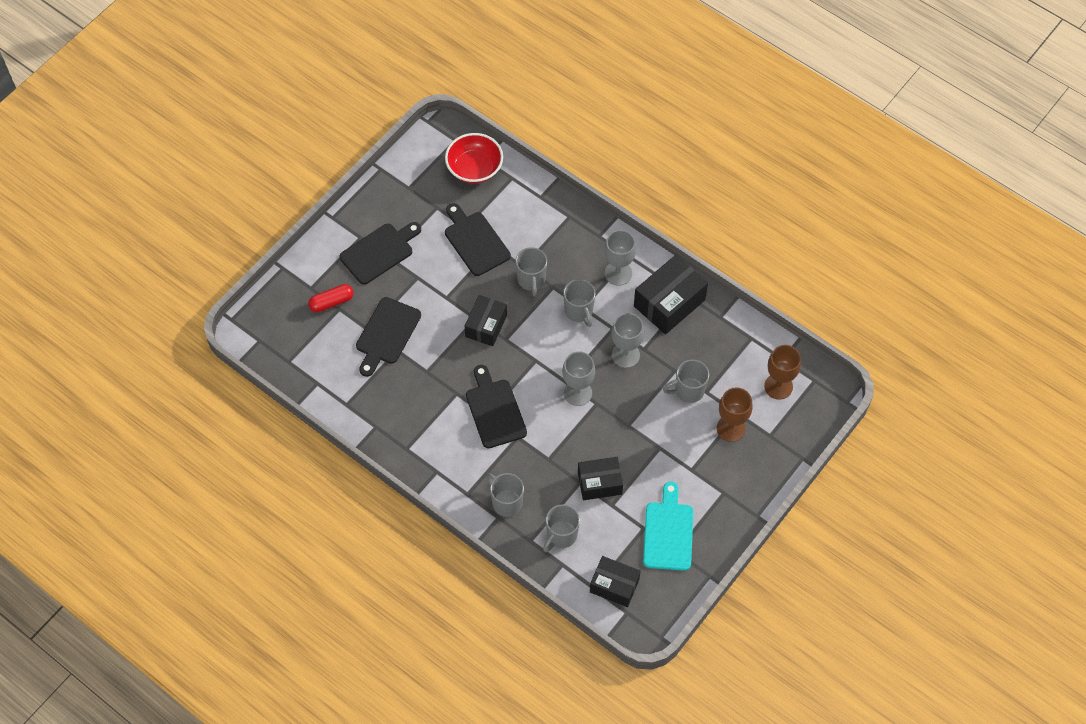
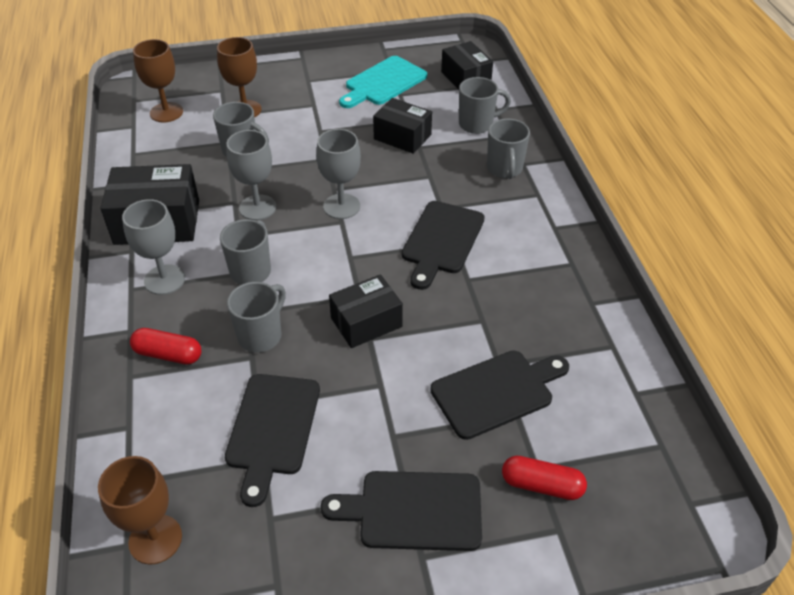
camera: 140 degrees left, 15 degrees down
red bowl [445,133,503,184] -> brown goblet [98,456,182,565]
none -> red capsule [130,328,201,364]

